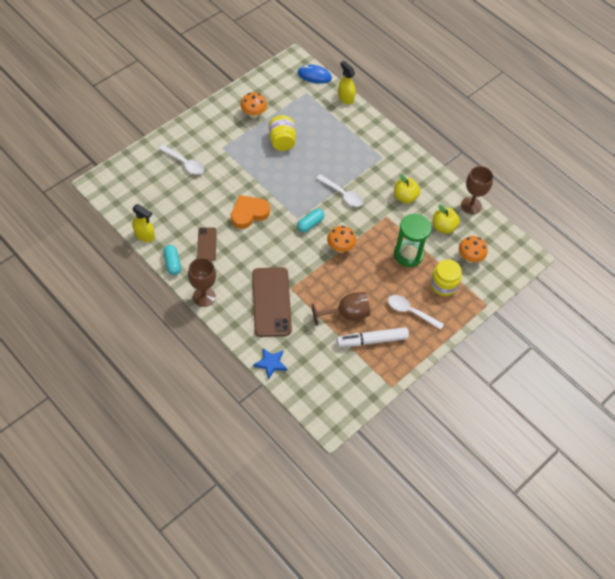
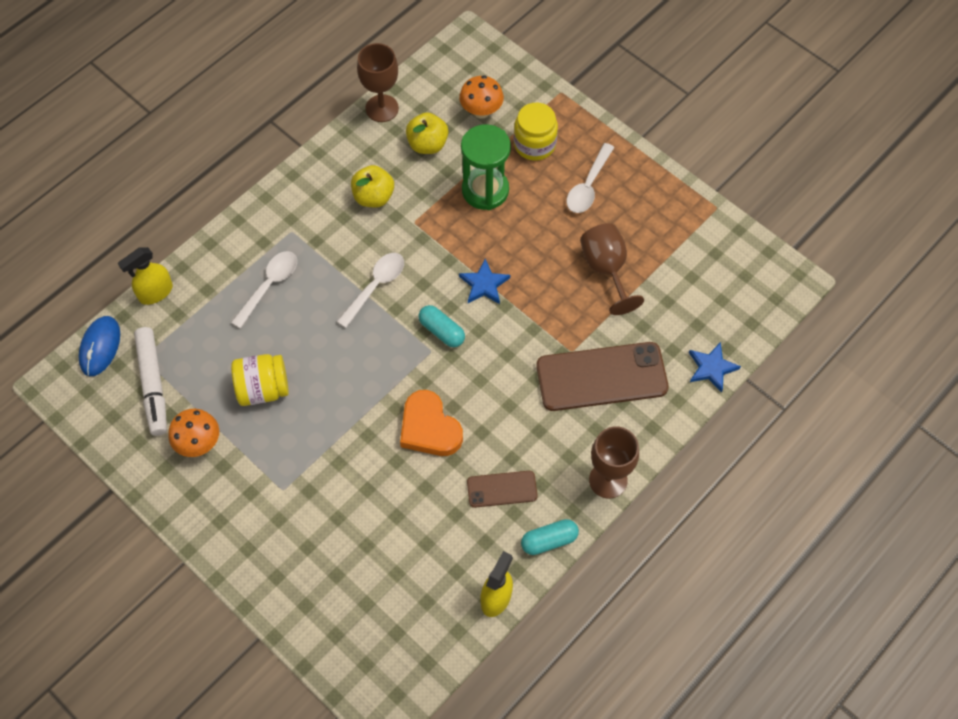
camera: 90 degrees left, 5 degrees up
white spoon [159,145,204,175] -> white spoon moved to [231,251,297,329]
orange mushroom [327,226,356,253] -> blue star [459,259,510,304]
white marker [336,327,409,347] -> white marker moved to [134,327,167,436]

